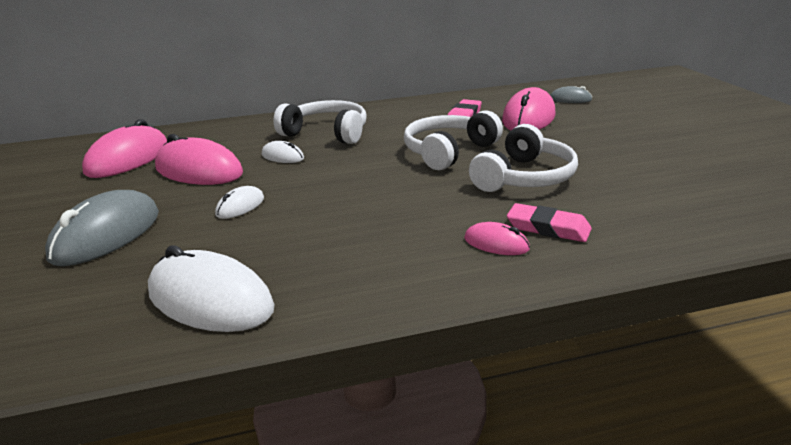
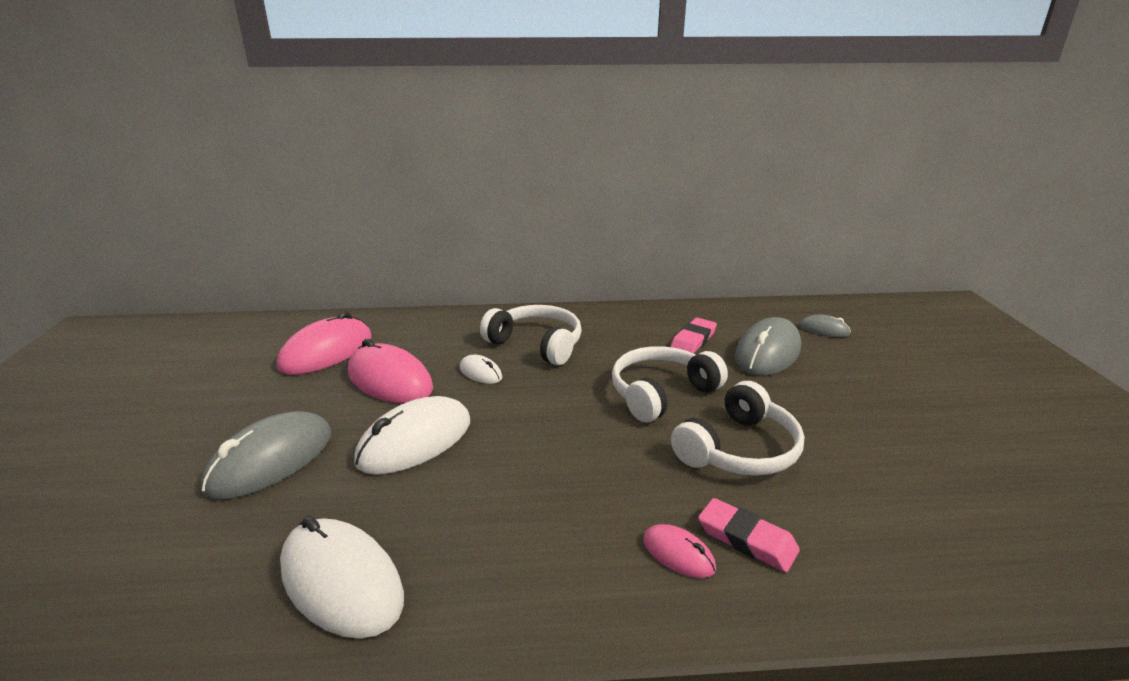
camera: 10 degrees right, 0 degrees up
white mouse [215,186,264,219] -> white mouse [354,396,470,475], size x2.00
pink mouse [502,87,556,130] -> grey mouse [735,317,801,376]

